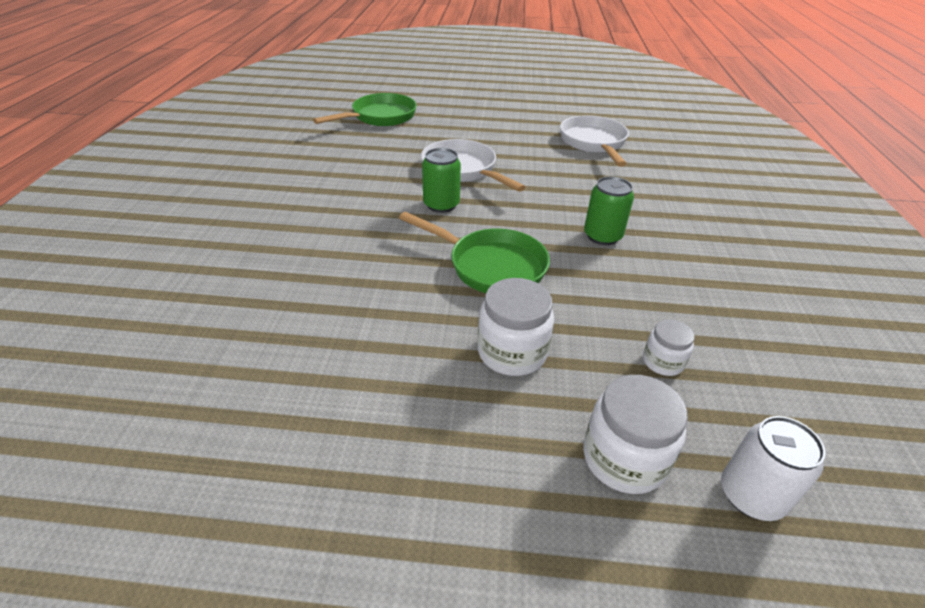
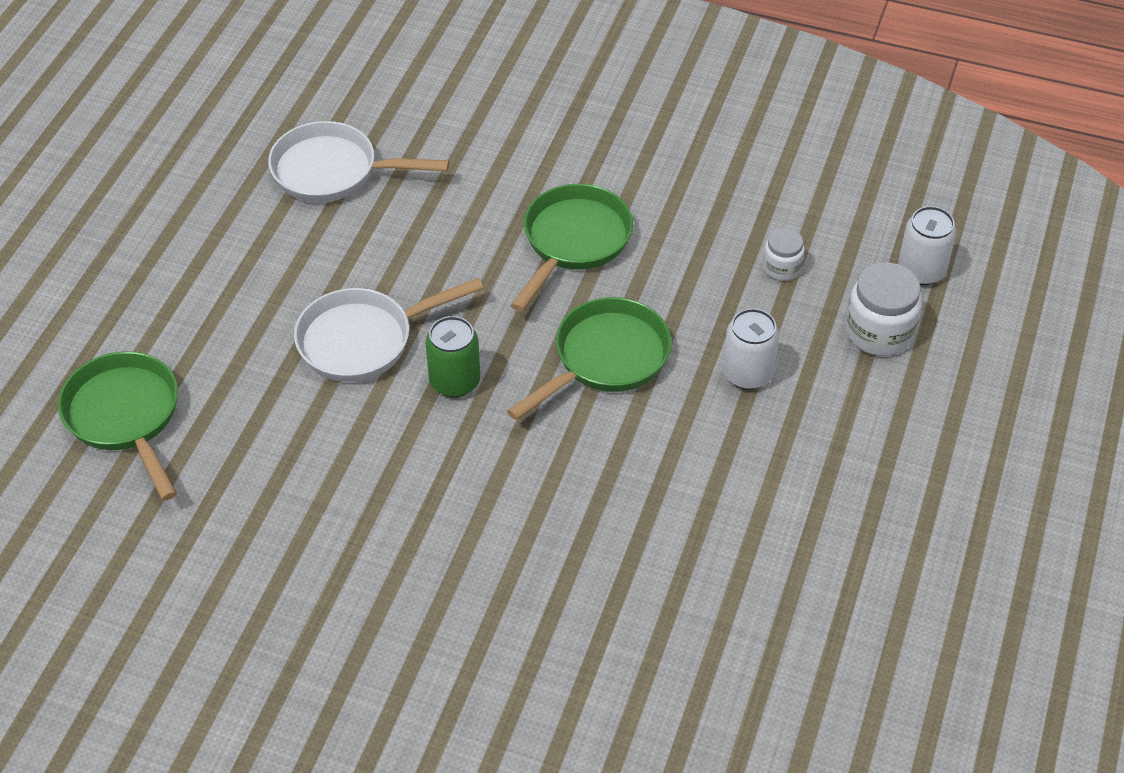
camera: 75 degrees left, 10 degrees up
white jar [478,278,554,376] -> white can [723,308,779,390]
green can [584,176,634,245] -> green pan [510,184,633,312]

